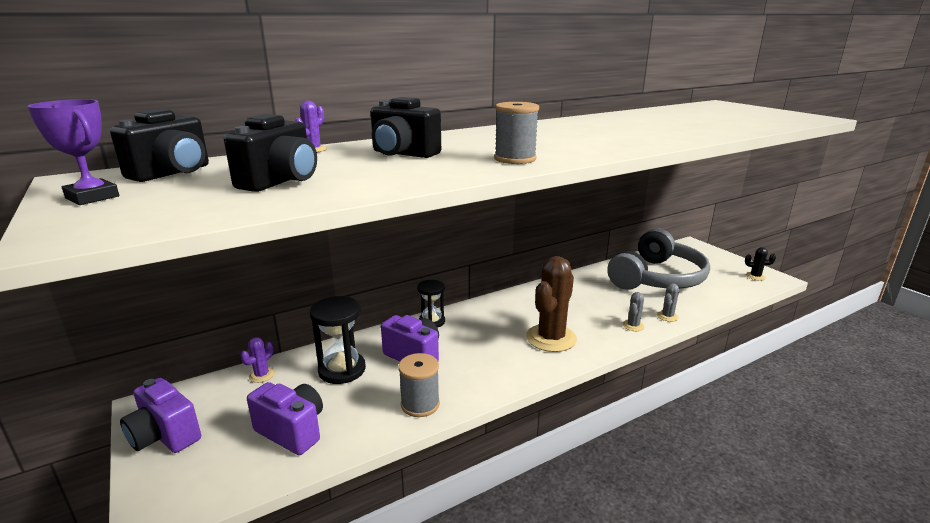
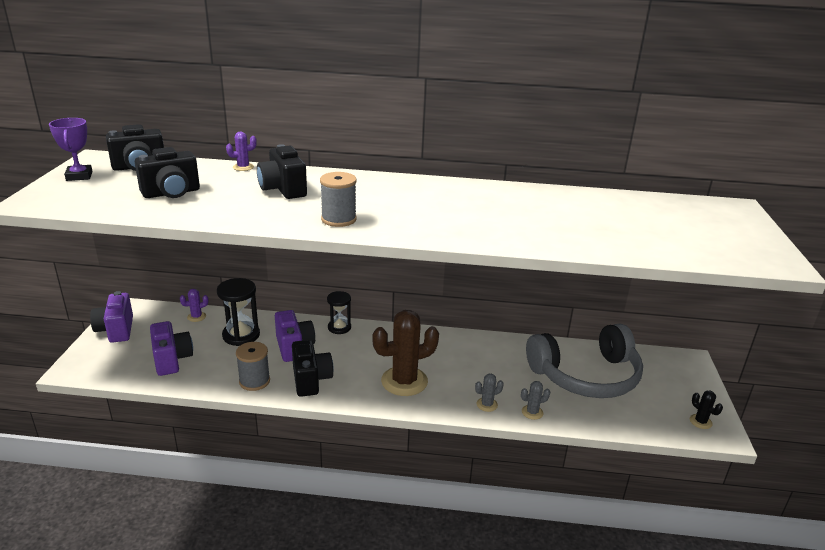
camera: 35 degrees right, 5 degrees up
none -> black camera [292,340,334,397]

